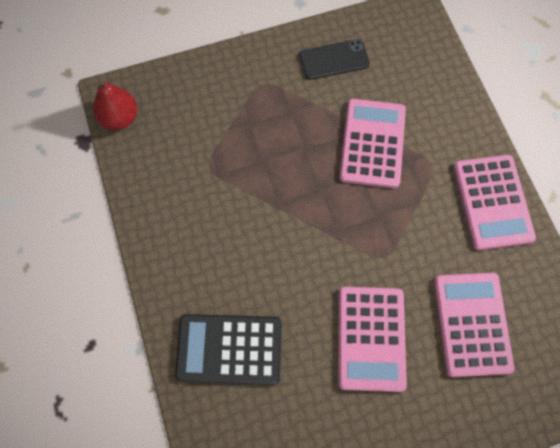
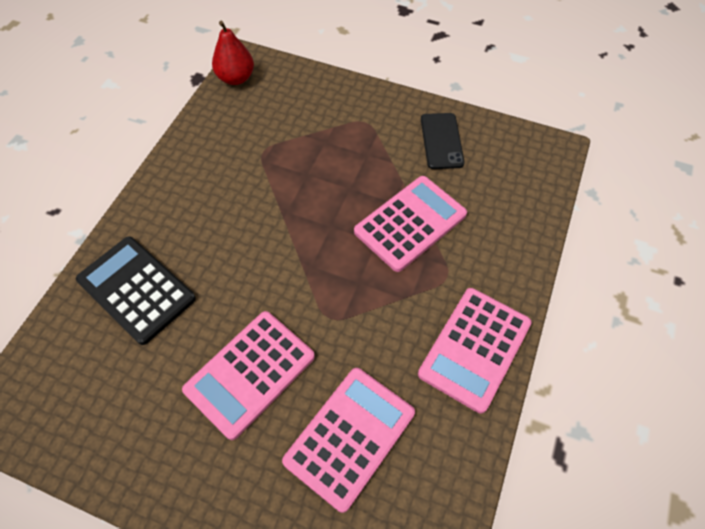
camera: 40 degrees right, 10 degrees down
black phone [299,39,370,80] -> black phone turned 60 degrees clockwise [421,113,465,169]

